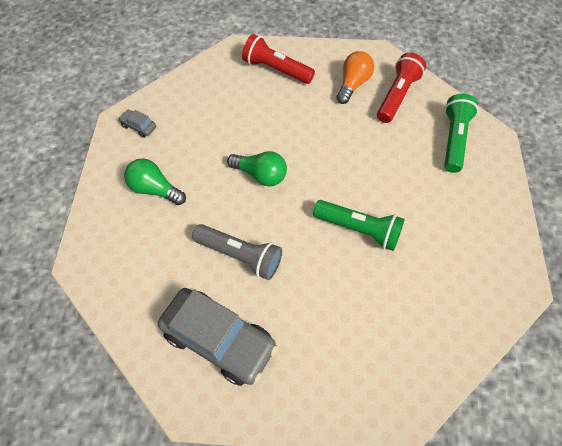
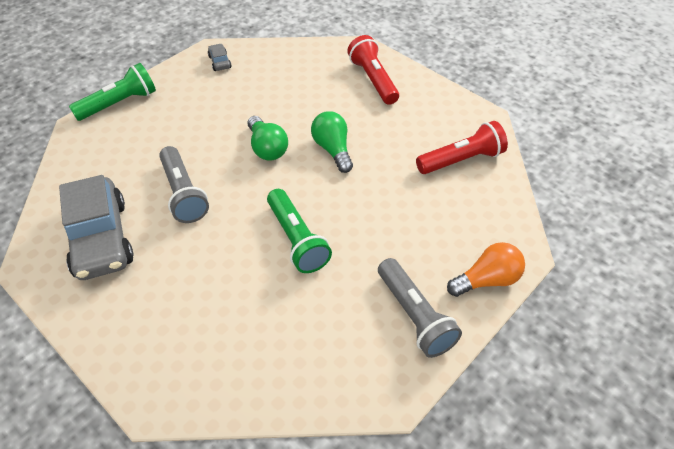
camera: 40 degrees right, 10 degrees down
green light bulb [124,158,186,205] -> green light bulb moved to [311,111,353,173]
orange light bulb [337,51,374,104] -> orange light bulb moved to [447,242,525,297]
green flashlight [444,94,479,173] -> green flashlight moved to [69,63,156,121]
none -> grey flashlight [378,258,462,358]

